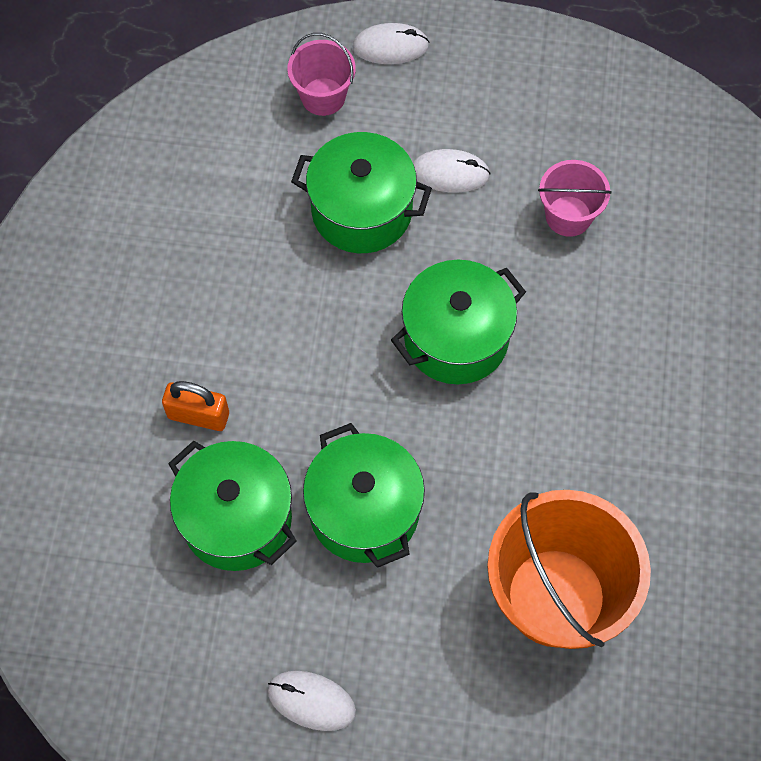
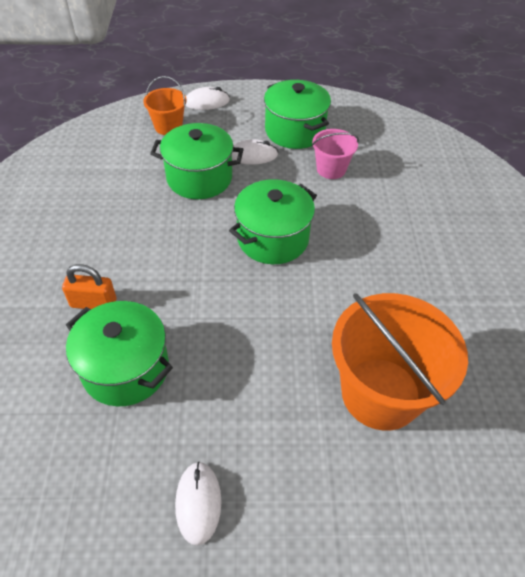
camera: 10 degrees left, 15 degrees down
white mouse [268,671,356,731] -> white mouse turned 75 degrees clockwise [175,461,221,546]
pink bucket [287,33,356,116] -> orange bucket [143,76,187,135]
green pot [303,423,425,568] -> green pot moved to [264,80,331,149]

